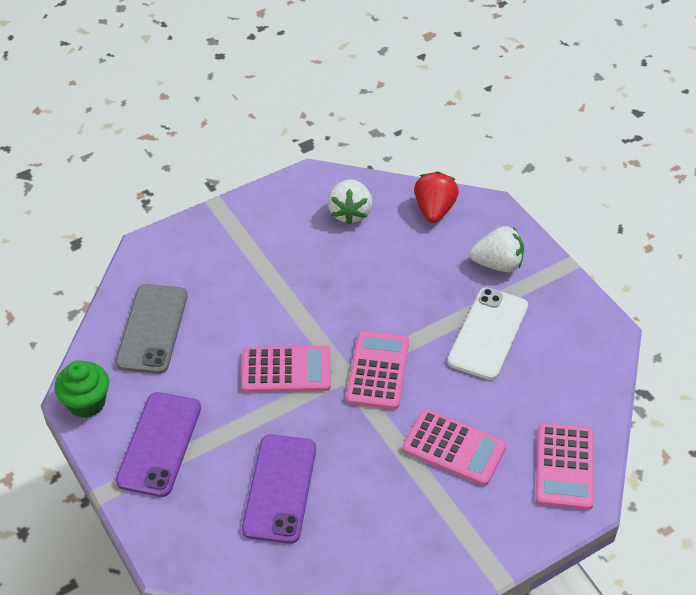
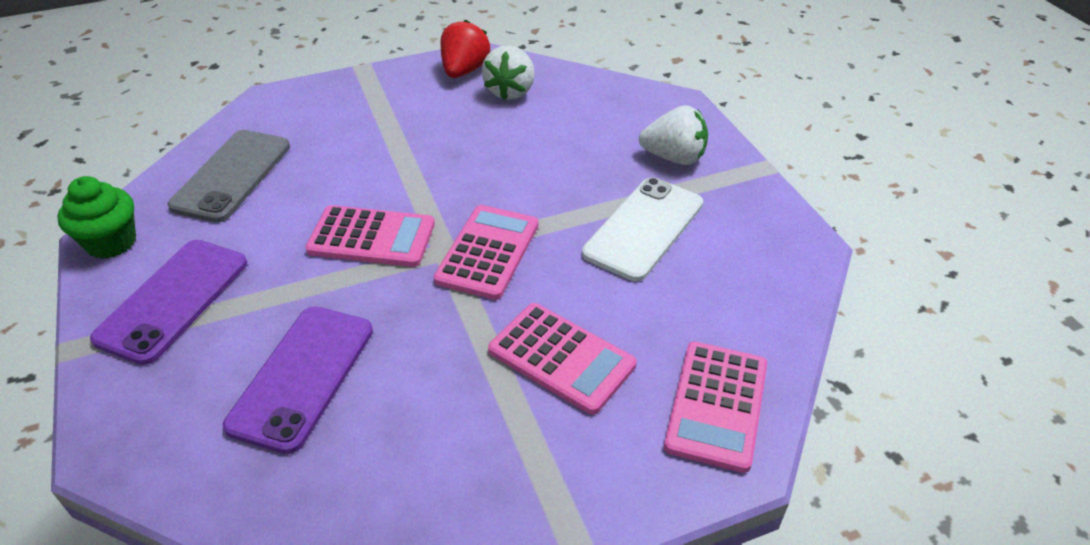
camera: 10 degrees right, 5 degrees down
red strawberry [414,171,459,223] -> red strawberry moved to [440,19,490,78]

